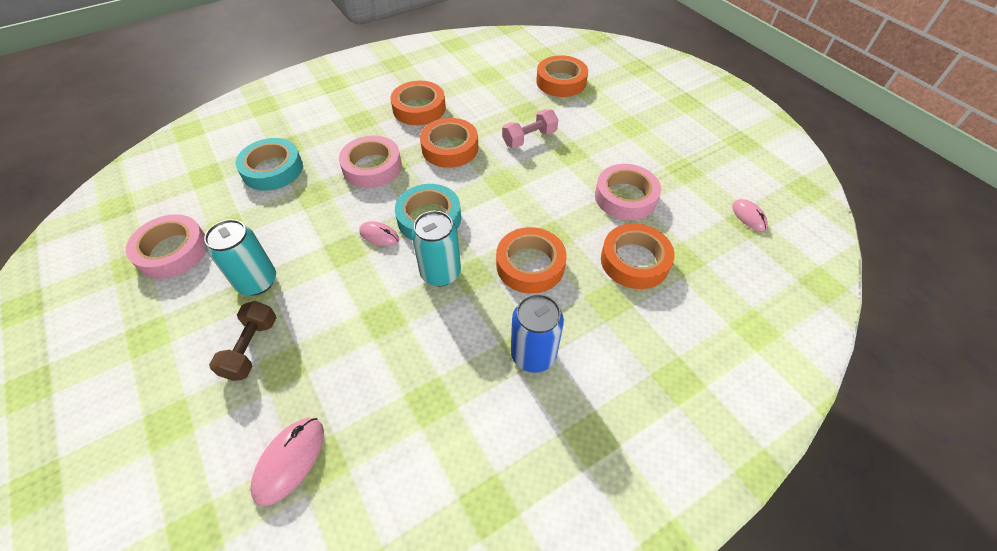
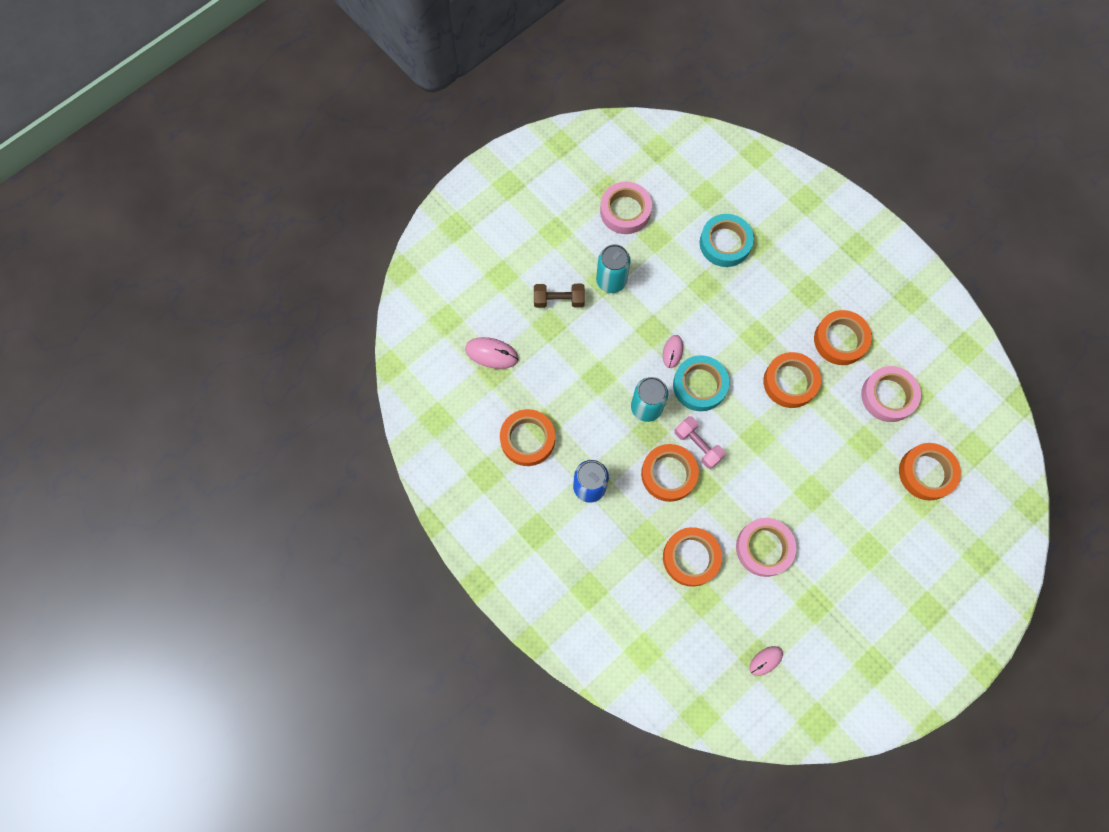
camera: 80 degrees right, 20 degrees up
pink tape [339,136,402,188] -> pink tape moved to [861,366,921,422]
pink dumbbell [502,109,558,148] -> pink dumbbell moved to [674,416,726,469]
none -> orange tape [500,409,555,466]

